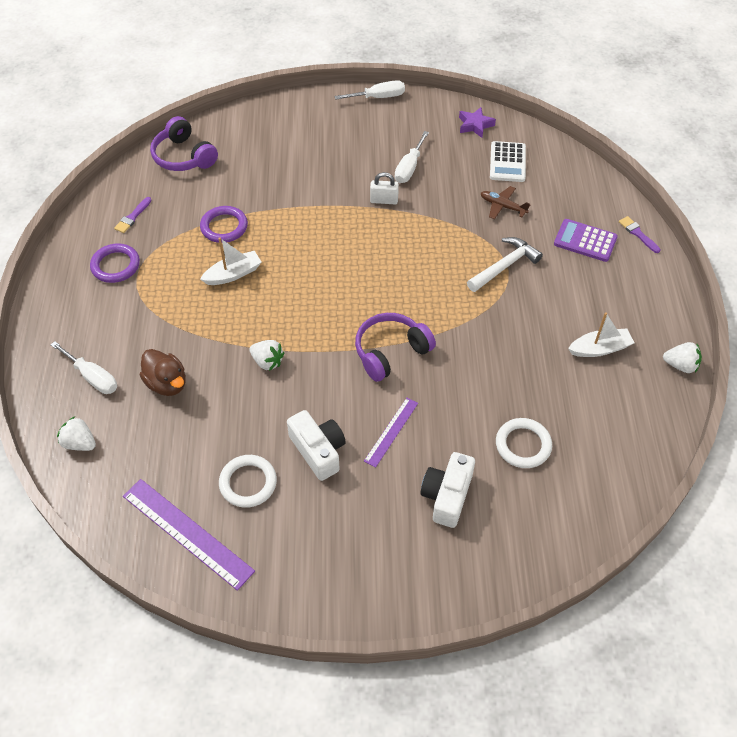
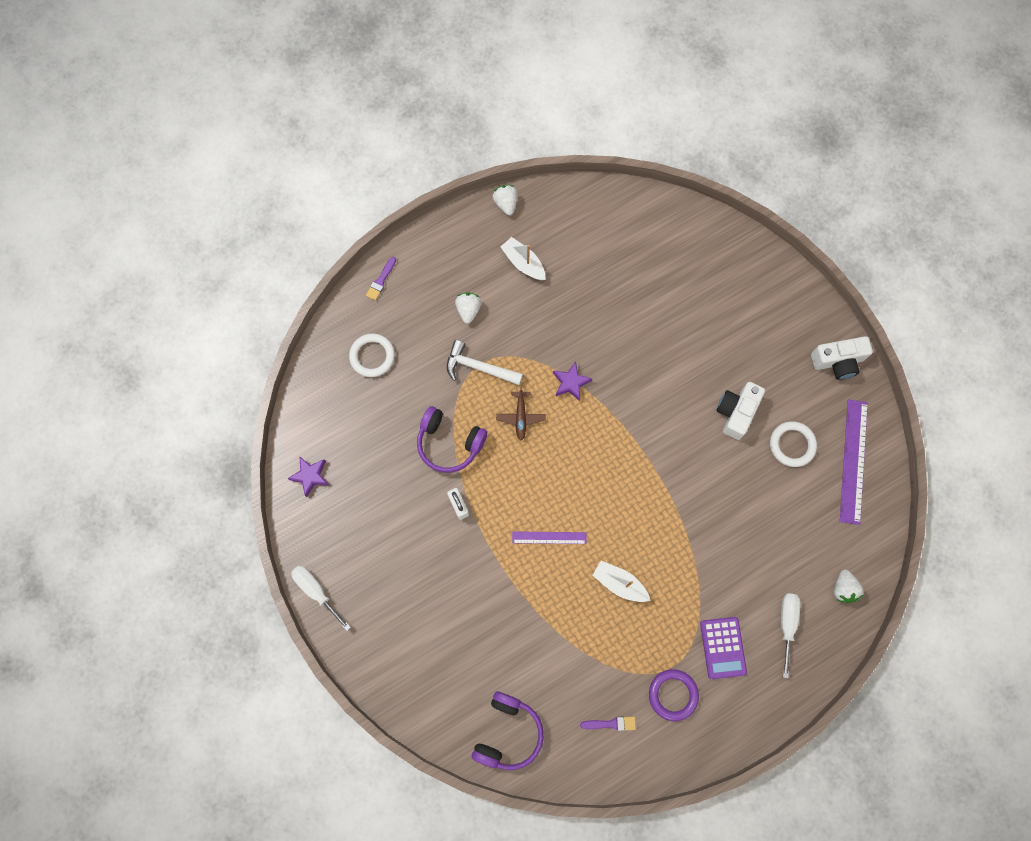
camera: 120 degrees left, 20 degrees up
brown duck [140,349,186,396] -> none
purple ring [200,206,248,243] -> none
white strawberry [250,340,284,371] -> white strawberry moved to [455,292,481,324]
purple headphones [355,313,436,382] -> purple headphones moved to [417,406,487,473]
purple ruler [364,398,418,468] -> purple ruler moved to [512,532,587,544]
white screwdriver [395,131,429,183] -> none
white camera [421,452,475,528] -> white camera moved to [811,336,873,380]
brown plane [481,186,531,219] -> brown plane moved to [496,387,546,440]
white calculator [490,141,526,182] -> none
white ring [496,418,552,468] -> white ring moved to [349,334,395,377]
purple calculator [554,219,618,262] -> purple calculator moved to [700,617,747,679]
none -> purple star [553,361,592,401]

